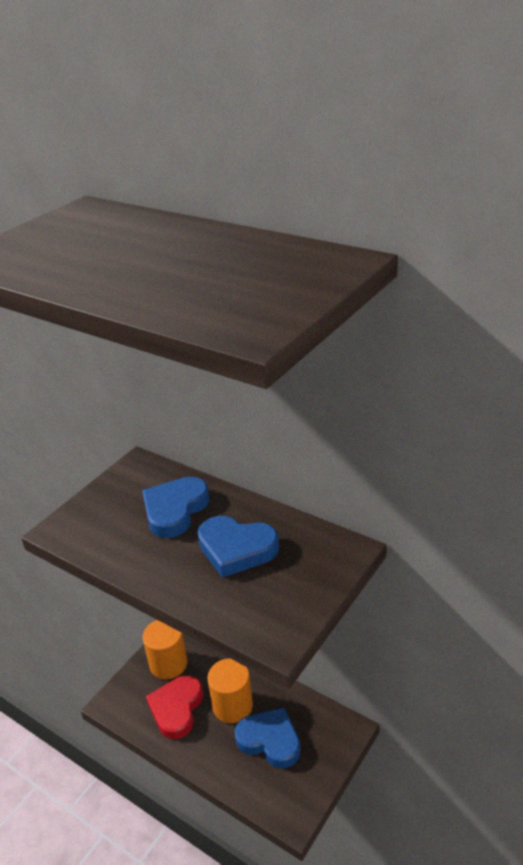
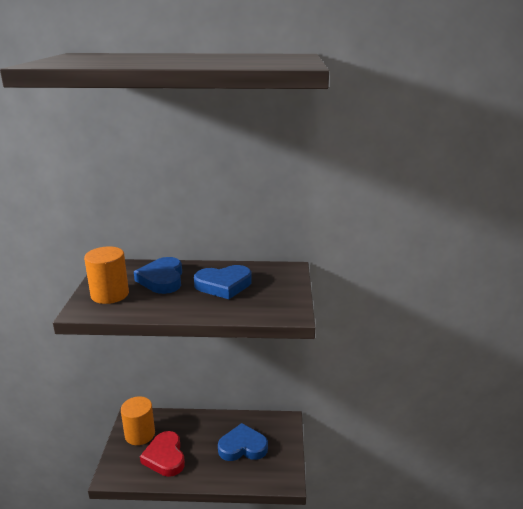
camera: 35 degrees left, 10 degrees down
orange cylinder [207,659,253,723] -> orange cylinder moved to [84,246,129,304]

